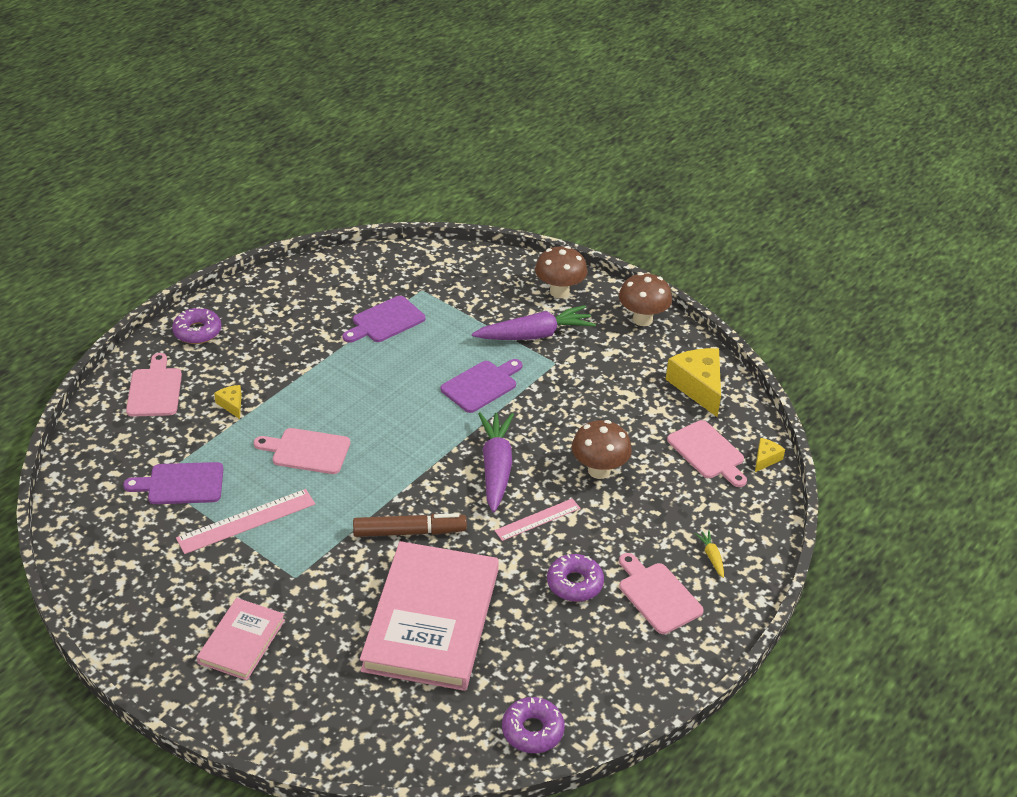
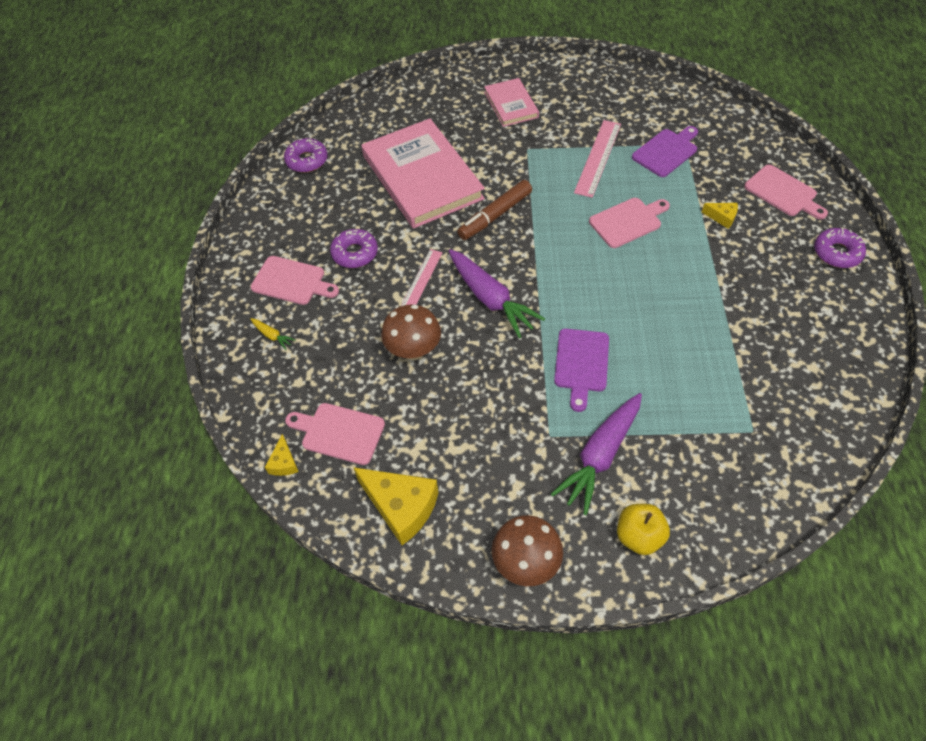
camera: 145 degrees right, 15 degrees up
purple cutting board [343,296,425,343] -> none
brown mushroom [535,246,587,298] -> yellow apple [617,504,670,555]

